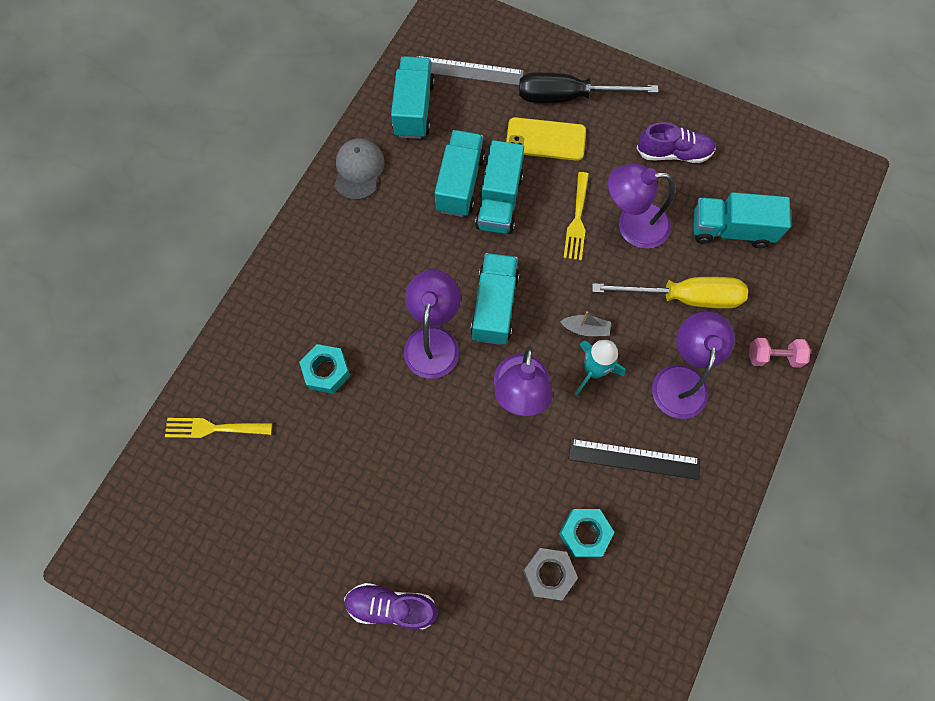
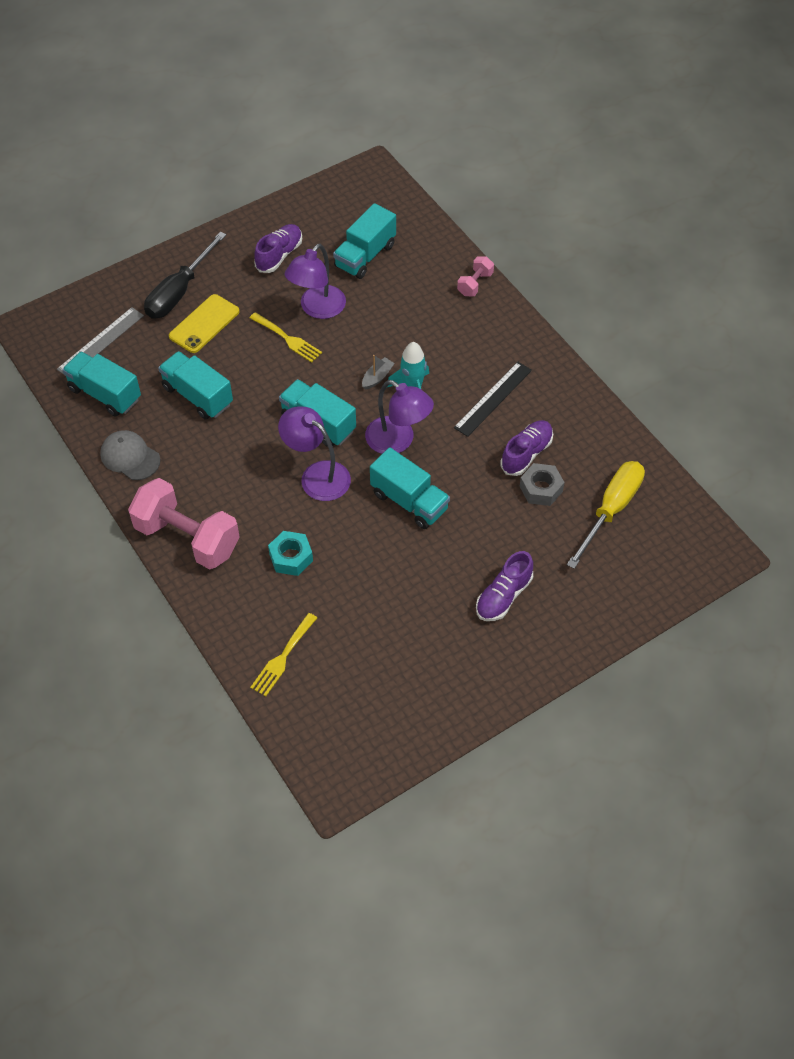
camera: 60 degrees left, 15 degrees down
turquoise truck [475,140,524,234] -> turquoise truck moved to [370,447,450,529]
turquoise nut [559,509,615,557] -> purple shoe [500,420,553,476]
yellow screwdriver [592,277,748,309] -> yellow screwdriver moved to [567,461,645,569]
purple lamp [652,312,735,419] -> none
none -> pink dumbbell [128,478,240,569]

